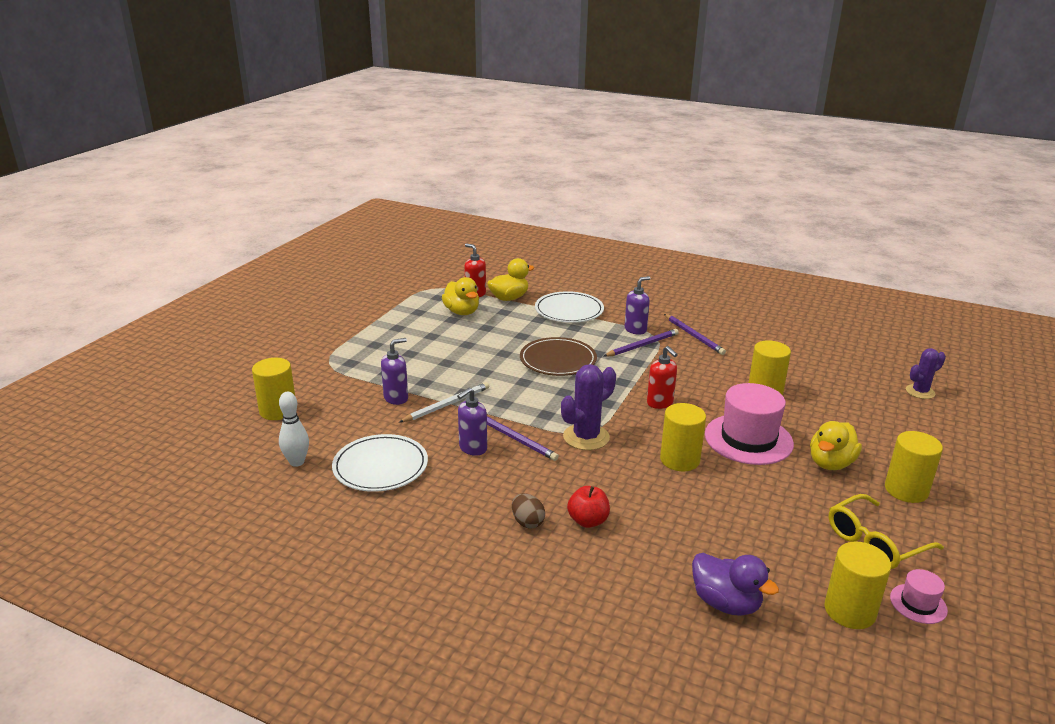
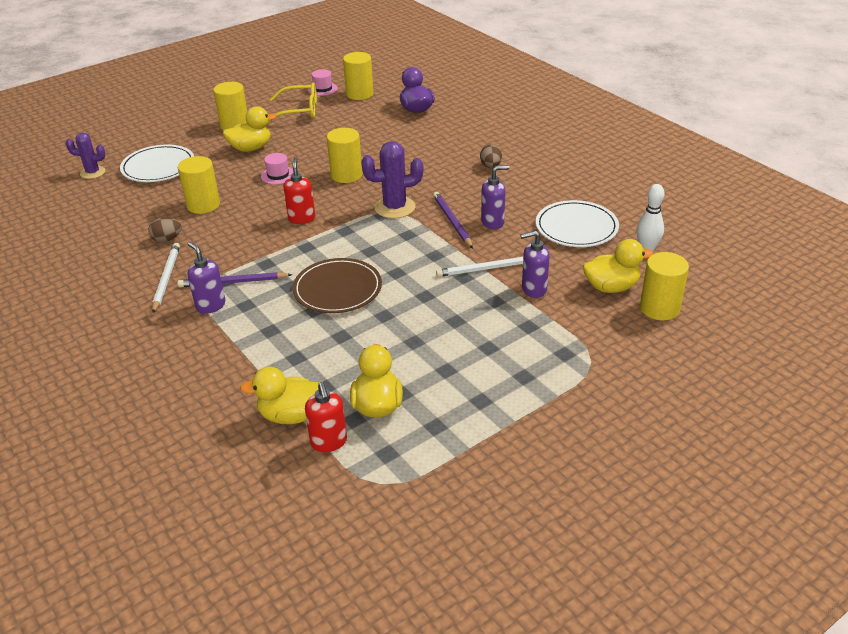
camera: 150 degrees left, 10 degrees up
white plate [535,291,604,323] -> white plate moved to [120,145,194,182]
red apple [567,486,610,528] -> none
purple soap dispenser [625,276,650,335] -> purple soap dispenser turned 60 degrees clockwise [188,242,225,314]
purple pencil [664,314,726,355] -> white pencil [152,243,180,313]
pink hat [705,383,794,465] -> pink hat [261,153,293,184], size x0.48
none -> brown egg [148,217,182,242]
none -> yellow duck [583,239,653,293]

